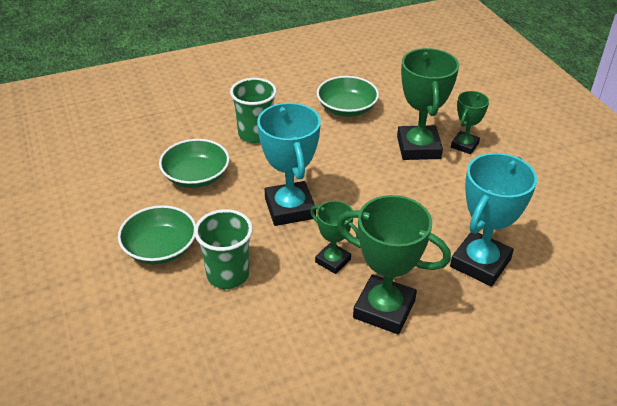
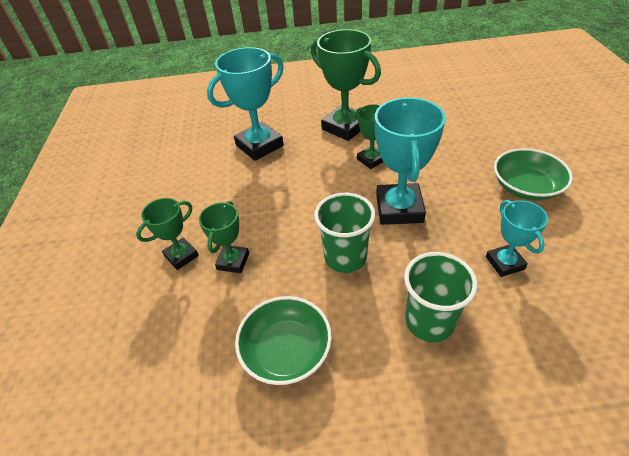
camera: 160 degrees left, 5 degrees up
green bowl [159,139,230,188] -> turquoise trophy [486,200,548,277]
green cup [194,209,253,289] -> green cup moved to [314,193,375,273]
green trophy [397,48,459,160] -> green trophy [199,201,249,273], size x0.57

